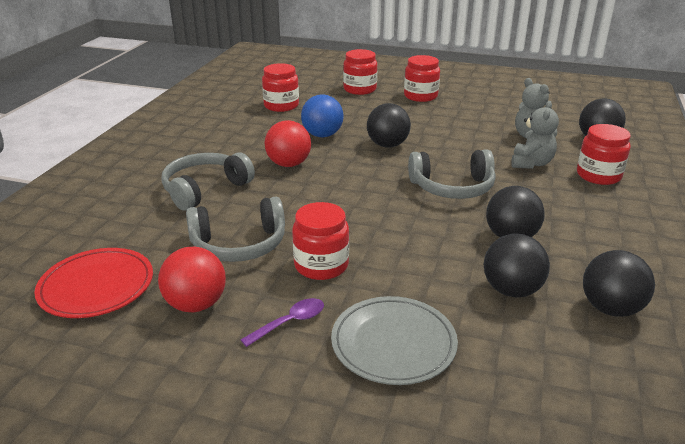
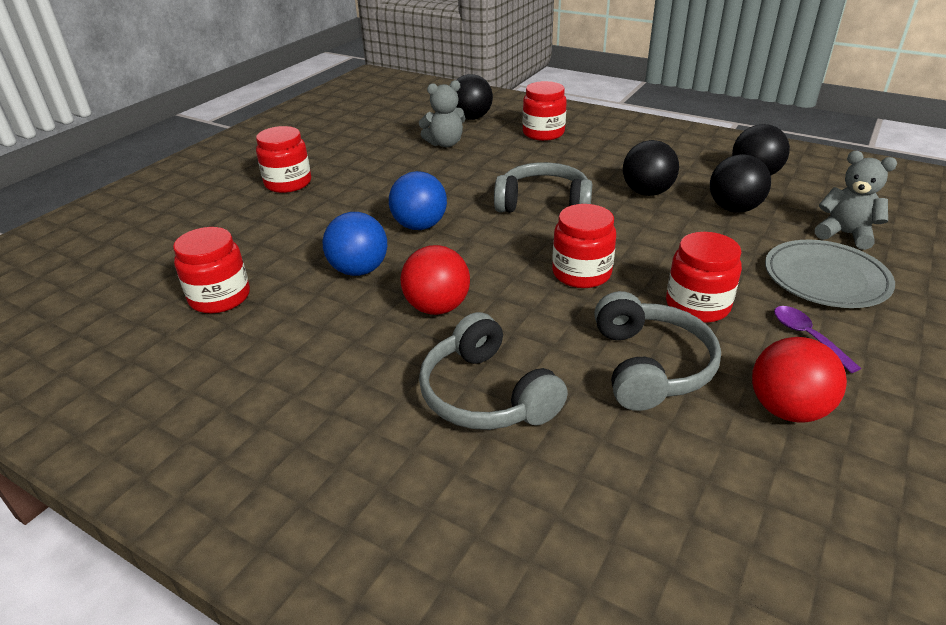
camera: 75 degrees left, 5 degrees up
red plate [34,248,153,318] -> none
red jar [343,49,377,95] -> red jar moved to [552,204,616,288]
black ball [367,103,411,148] -> blue ball [389,171,447,230]
grey headphones [408,149,496,199] -> grey headphones turned 90 degrees counterclockwise [494,162,592,213]
grey teddy bear [511,101,559,169] -> grey teddy bear moved to [815,151,897,250]

